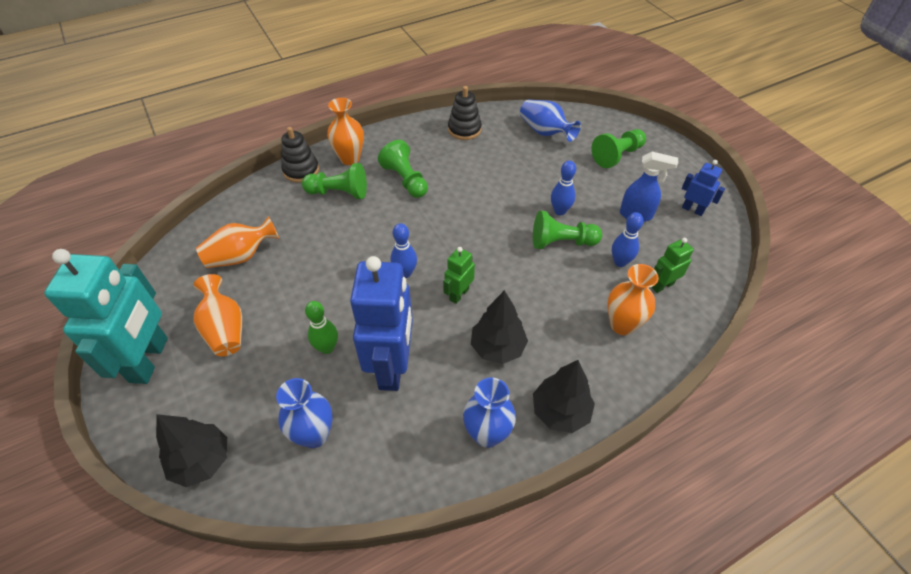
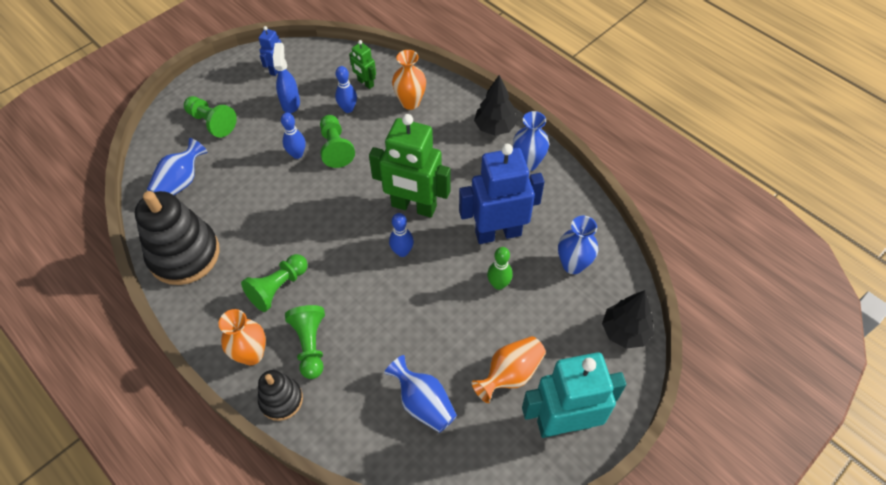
camera: 105 degrees left, 5 degrees up
orange vase [196,216,279,268] -> blue vase [384,355,457,433]
green robot [443,247,475,304] -> green robot [369,114,450,218], size x2.14
black stacking toy [448,86,482,140] -> black stacking toy [135,191,220,285], size x1.84
black tree [471,290,528,364] -> none

